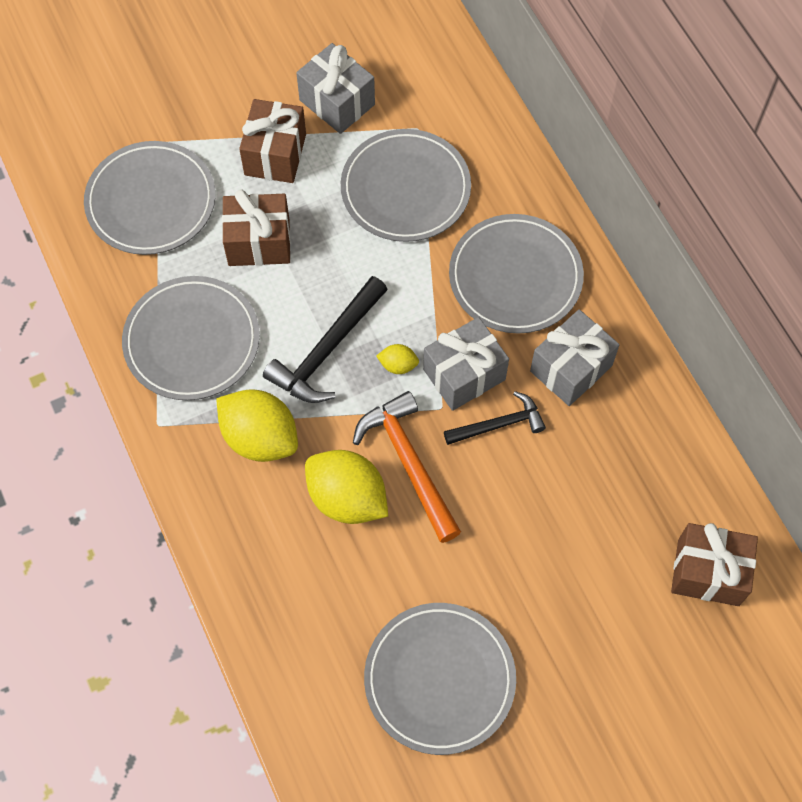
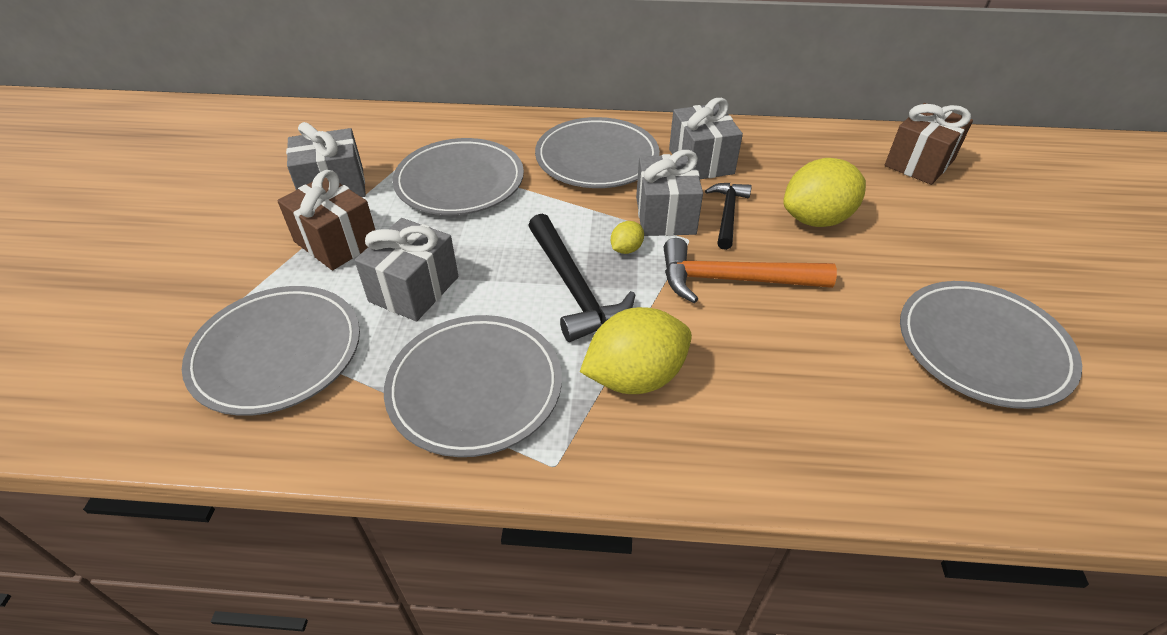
camera: 60 degrees left, 20 degrees down
brown gift [222,190,291,266] -> grey gift [355,218,459,321]
yellow lemon [305,450,388,524] -> yellow lemon moved to [783,158,866,227]

